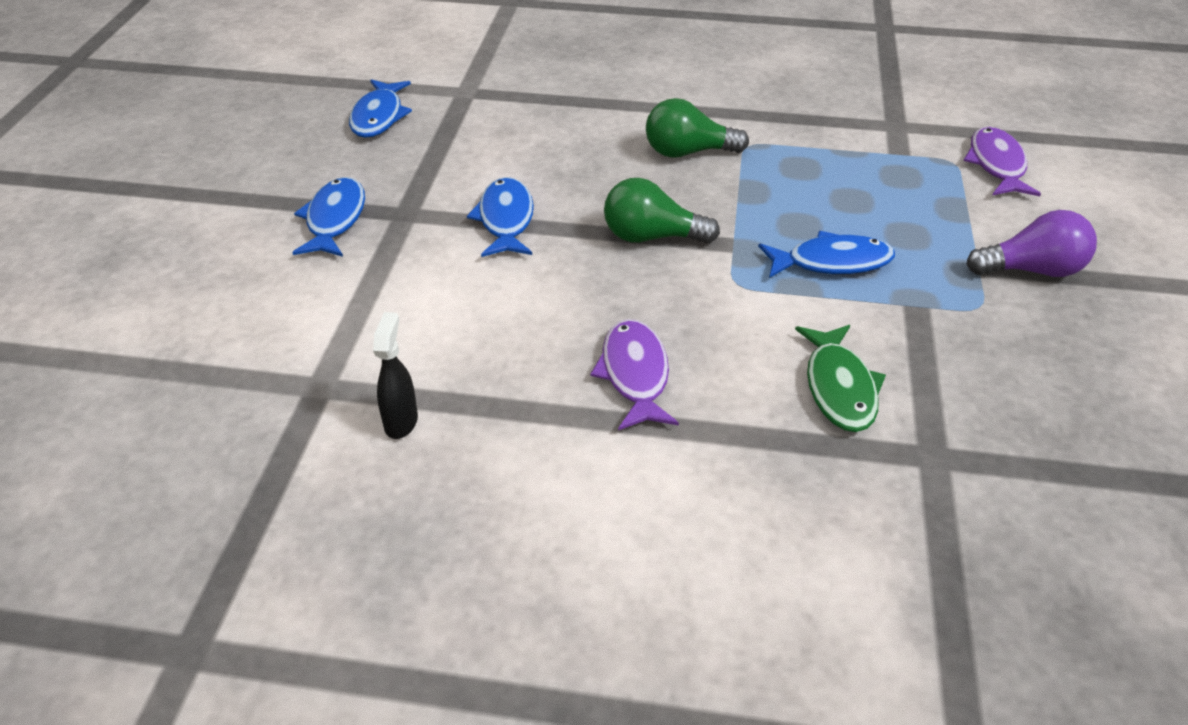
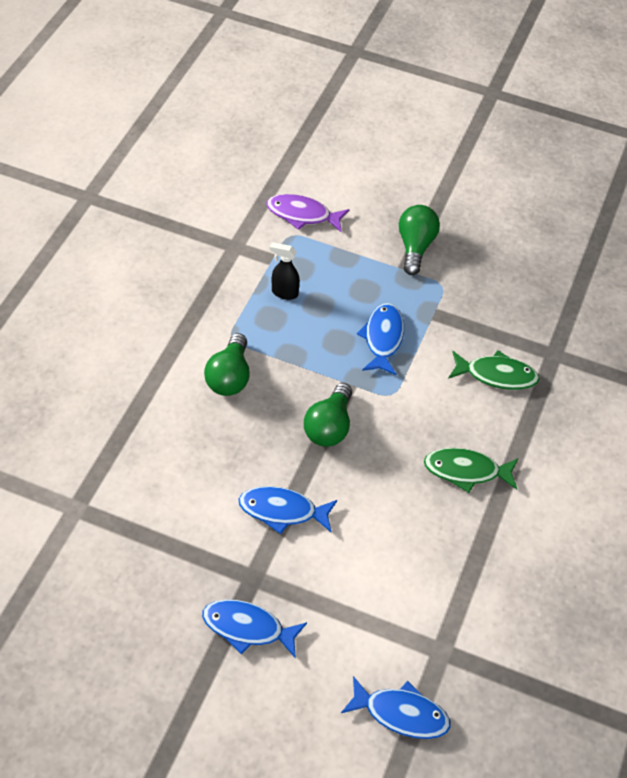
camera: 80 degrees left, 10 degrees up
blue fish [349,79,412,138] -> blue fish moved to [341,676,451,739]
black spray bottle [373,312,418,439] -> black spray bottle moved to [270,242,300,300]
purple fish [590,319,679,430] -> green fish [424,448,518,493]
purple light bulb [967,210,1097,277] -> green light bulb [399,205,440,275]

